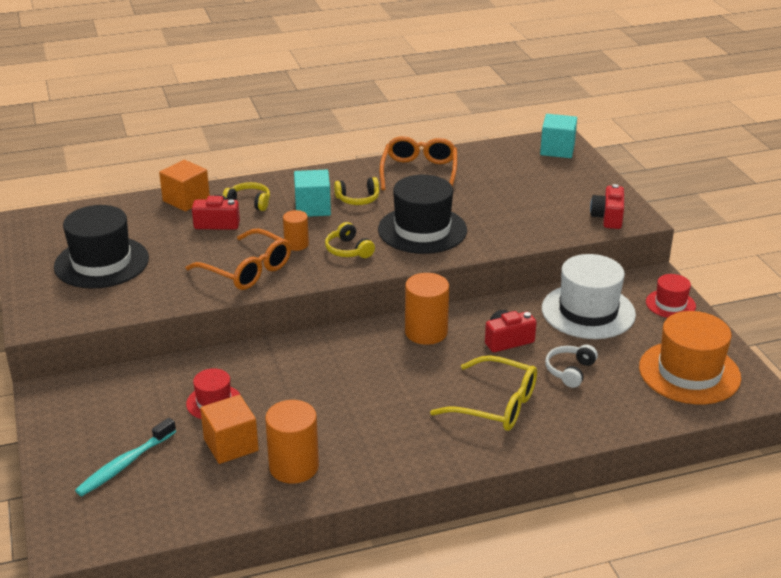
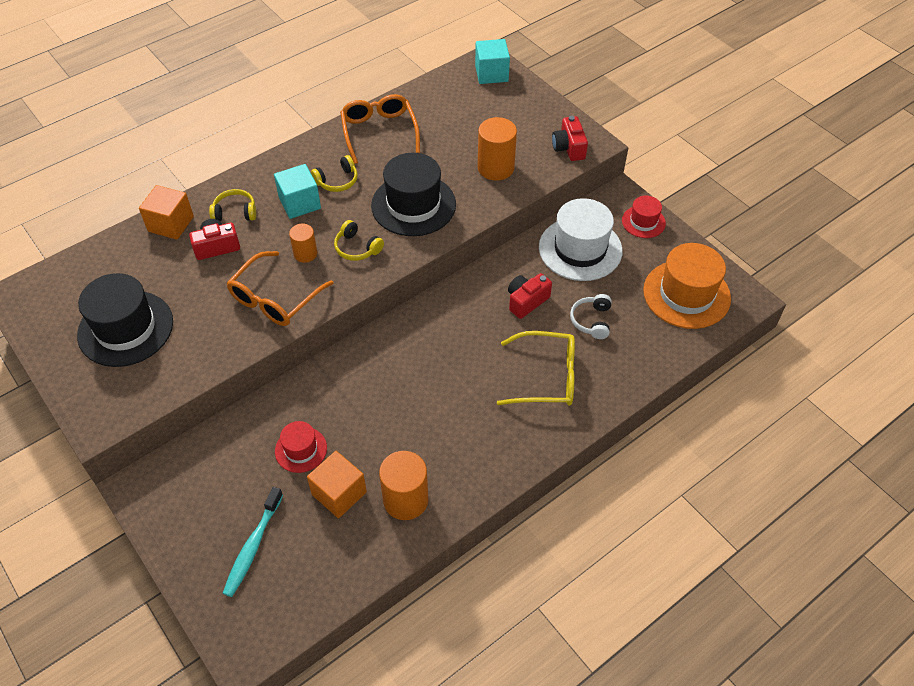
camera: 20 degrees left, 20 degrees up
orange glasses [186,228,291,290] -> orange glasses turned 105 degrees clockwise [226,251,334,326]
orange cylinder [405,273,449,345] -> orange cylinder moved to [478,117,517,181]

